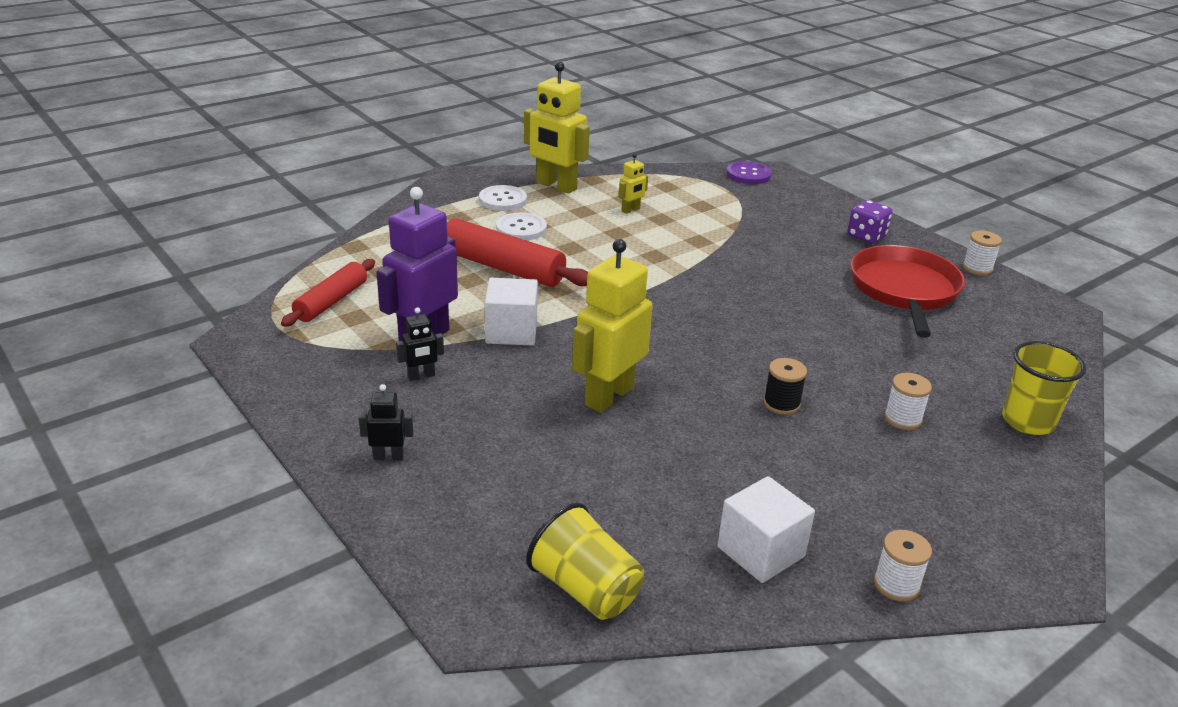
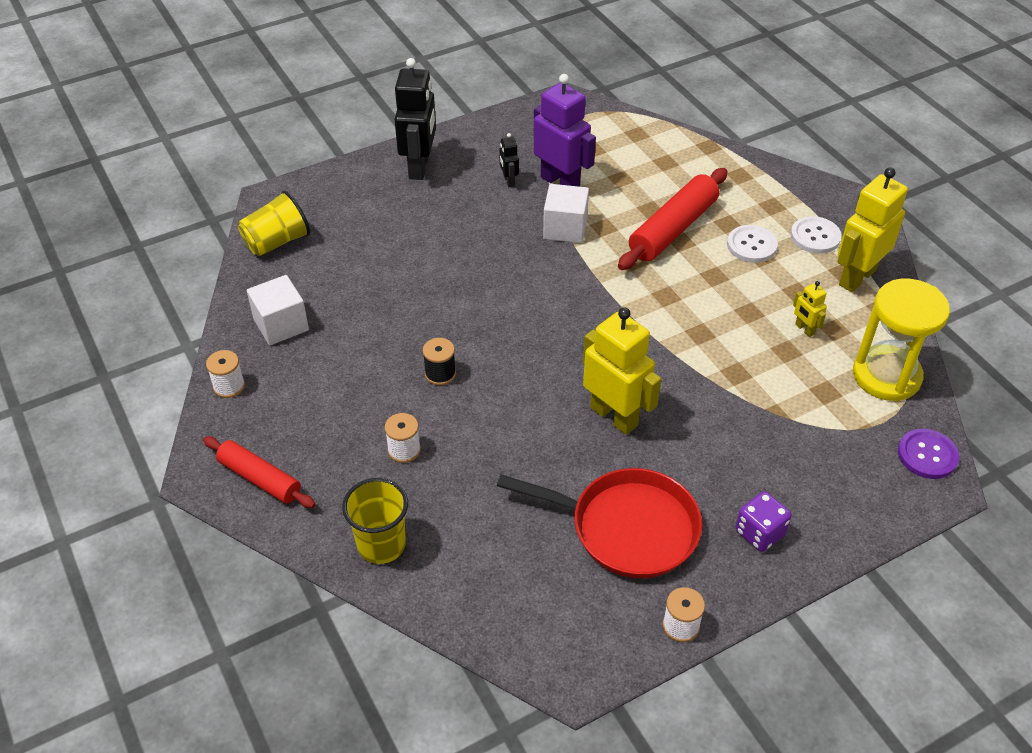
camera: 100 degrees right, 15 degrees up
red rolling pin [281,259,375,327] -> red rolling pin moved to [203,436,316,508]
black robot [359,384,414,460] -> black robot [395,58,436,180], size x2.17
yellow robot [572,239,653,413] -> yellow robot moved to [583,307,661,435]
none -> yellow hourglass [853,279,950,401]

